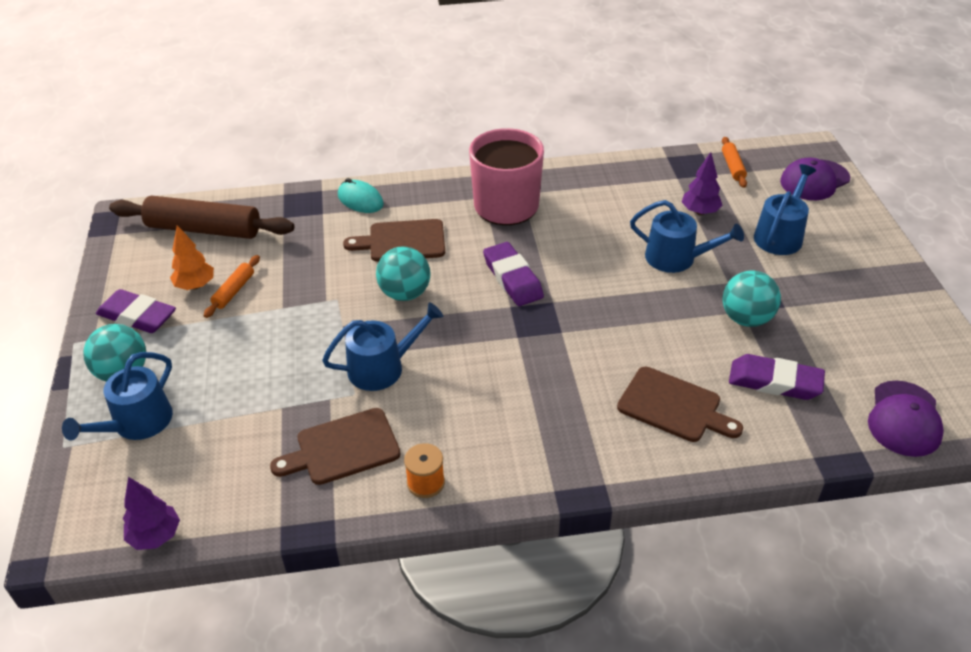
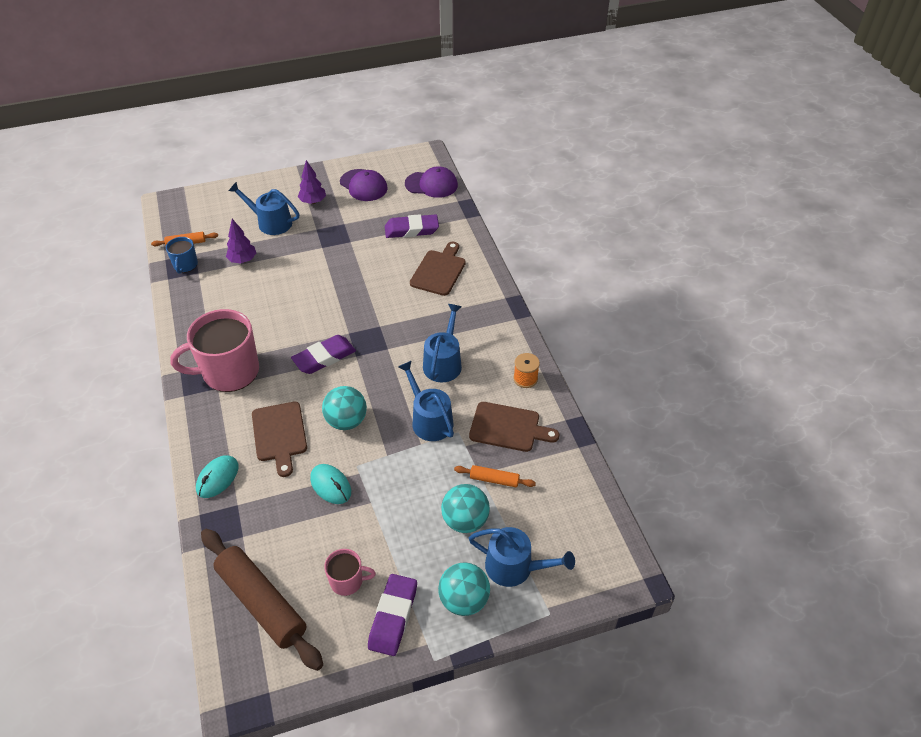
camera: 100 degrees left, 5 degrees up
brown rolling pin [109,196,294,239] -> brown rolling pin turned 45 degrees counterclockwise [201,529,323,671]
purple tree [123,477,180,550] -> purple tree moved to [298,160,326,204]
orange tree [170,225,214,290] -> pink mug [324,549,376,596]
orange rolling pin [204,255,260,318] -> orange rolling pin moved to [454,465,536,487]
brown cutting board [270,408,401,485] -> brown cutting board turned 45 degrees counterclockwise [469,402,559,452]
blue watering can [630,200,744,273] -> blue watering can moved to [423,304,462,382]
turquoise ball [723,271,781,327] -> turquoise ball moved to [441,484,490,533]
purple eraser [729,354,825,400] -> purple eraser turned 75 degrees clockwise [385,214,439,238]
purple cap [780,158,850,200] -> purple cap moved to [340,169,388,201]
none -> blue mug [166,237,198,274]
none -> turquoise mouse [310,464,351,504]

